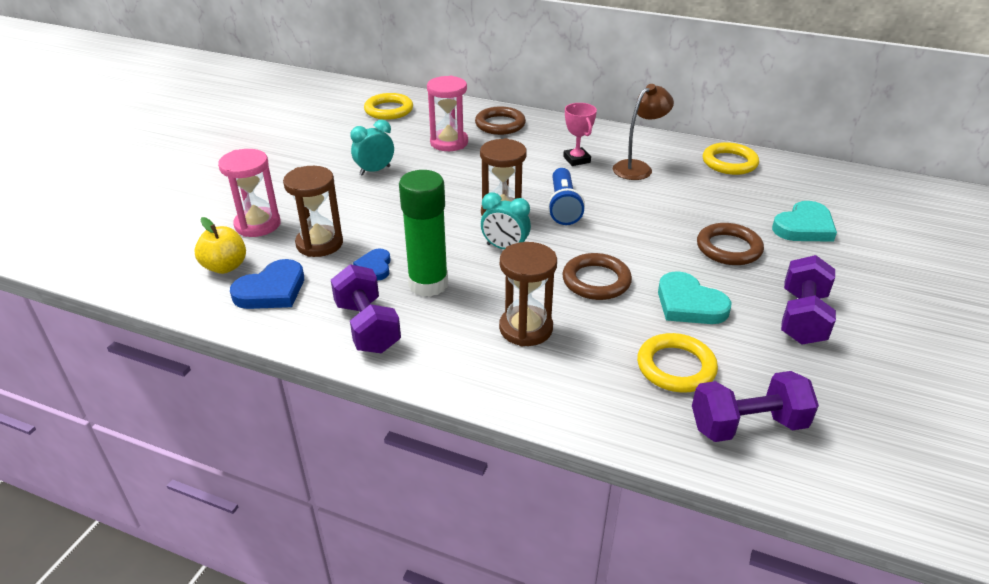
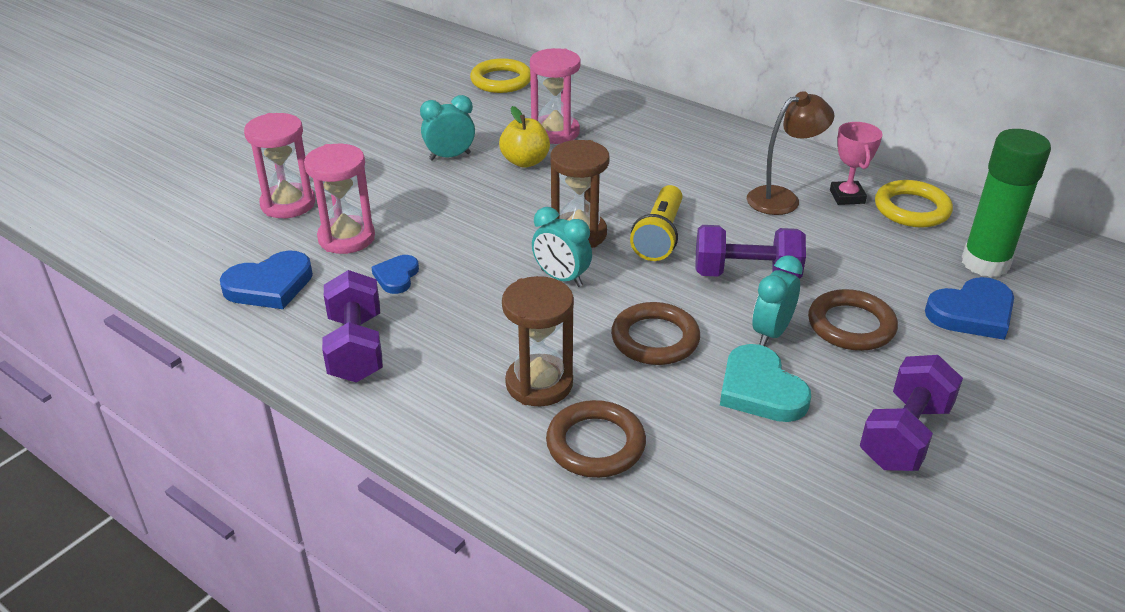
camera: 15 degrees right, 0 degrees up
yellow apple [195,217,246,274] -> yellow apple moved to [499,106,550,168]
brown hourglass [283,166,343,257] -> pink hourglass [304,144,375,254]
green glue stick [399,170,448,297] -> green glue stick moved to [962,129,1051,277]
brown ring [475,107,526,135] -> brown ring moved to [546,400,646,478]
blue flashlight [548,168,585,225] -> yellow flashlight [630,185,682,261]
pink trophy [563,103,597,166] -> pink trophy moved to [830,122,882,205]
yellow ring [637,333,718,393] -> none
purple dumbbell [692,371,819,442] -> purple dumbbell moved to [695,225,806,279]
turquoise heart [772,201,837,242] -> blue heart [925,277,1014,340]
none -> turquoise clock [752,255,803,346]

